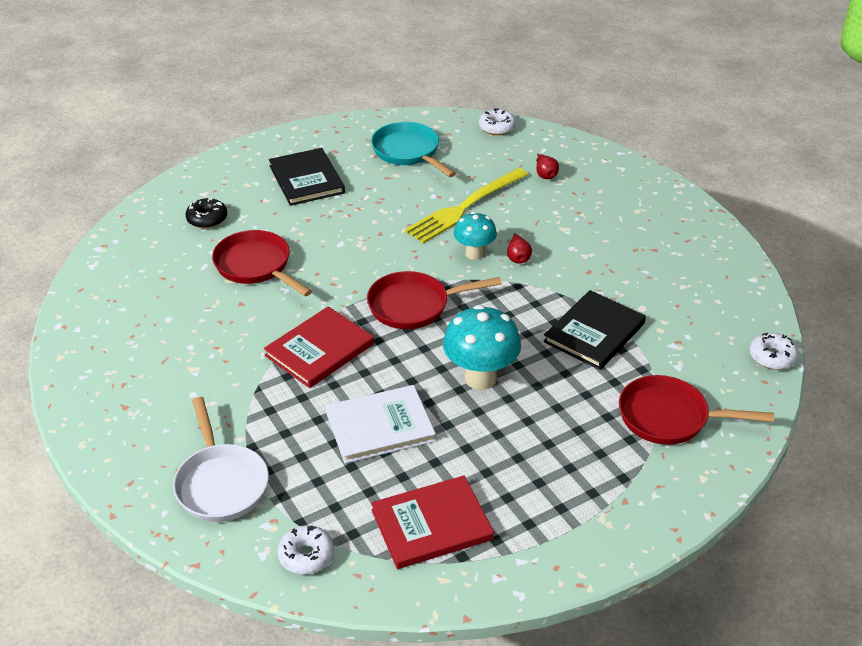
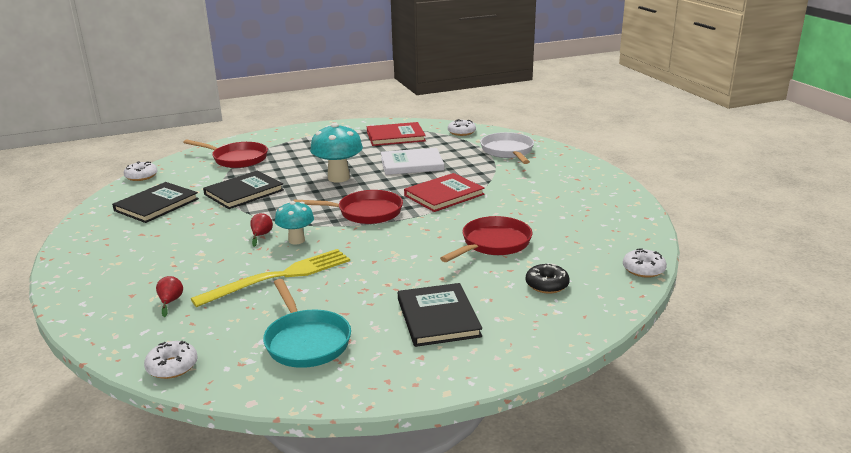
camera: 170 degrees left, 15 degrees down
red pan [212,230,312,296] -> red pan turned 105 degrees counterclockwise [440,216,532,262]
none -> black book [112,182,199,223]
none -> white donut [623,248,667,278]

